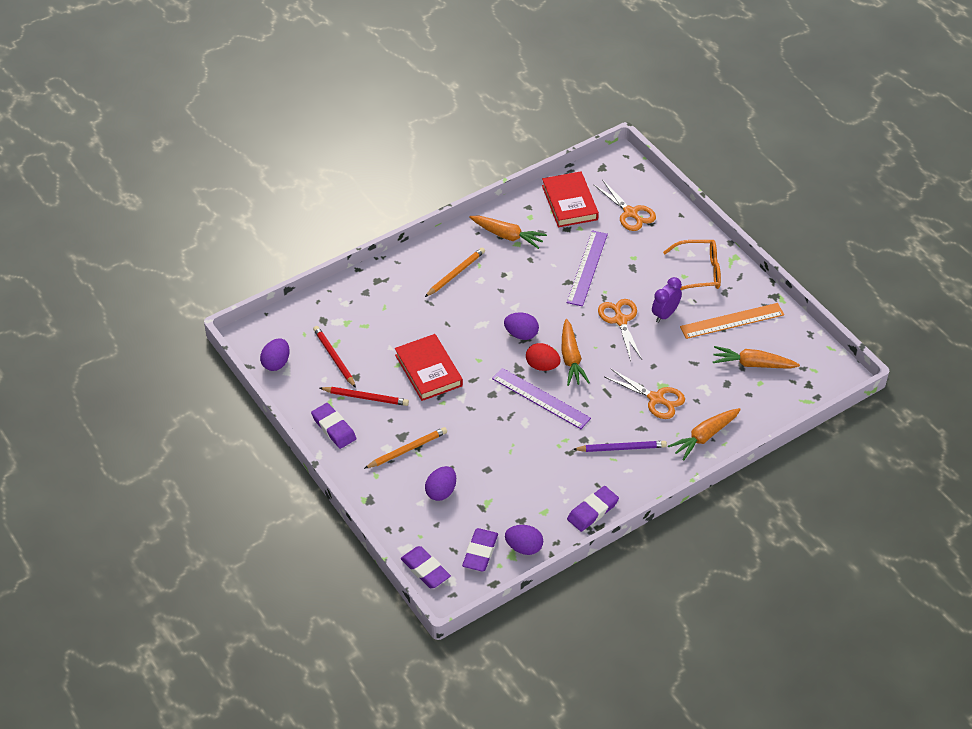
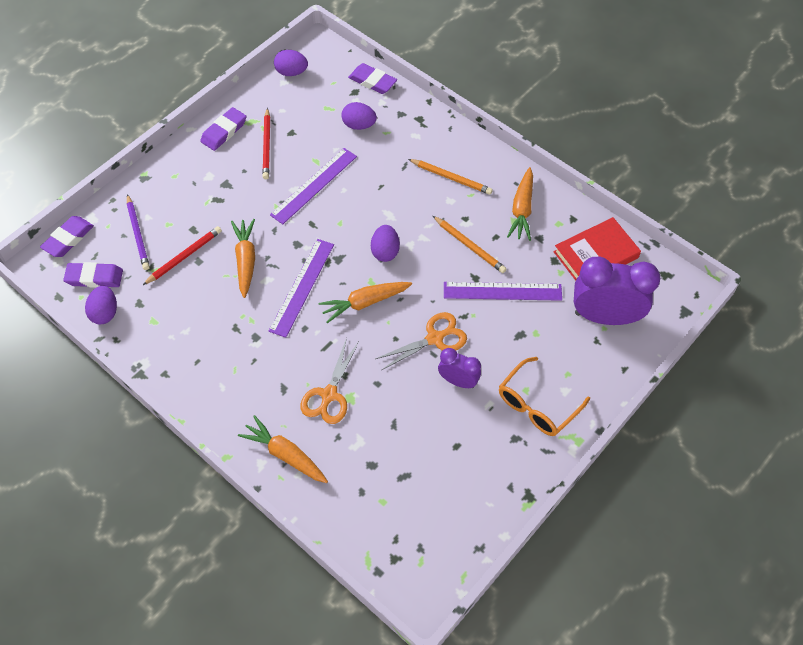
camera: 75 degrees right, 10 degrees up
red pencil [313,326,356,388] -> red pencil moved to [143,226,222,285]
orange pencil [364,427,447,469] -> orange pencil moved to [433,216,506,273]
red book [395,334,463,401] -> purple ruler [270,148,357,224]
purple egg [425,466,456,501] -> purple egg moved to [341,102,377,130]
red egg [526,343,561,371] -> none
purple eraser [567,486,619,532] -> purple eraser moved to [348,63,397,94]
purple pencil [573,441,667,452] -> purple pencil moved to [127,194,150,270]
orange scissors [593,180,656,231] -> purple clock [574,257,660,325]
orange glasses [663,240,721,290] -> orange glasses turned 60 degrees clockwise [499,357,590,436]
orange ruler [680,303,784,339] -> none
orange carrot [713,346,800,369] -> orange carrot moved to [231,219,255,298]

